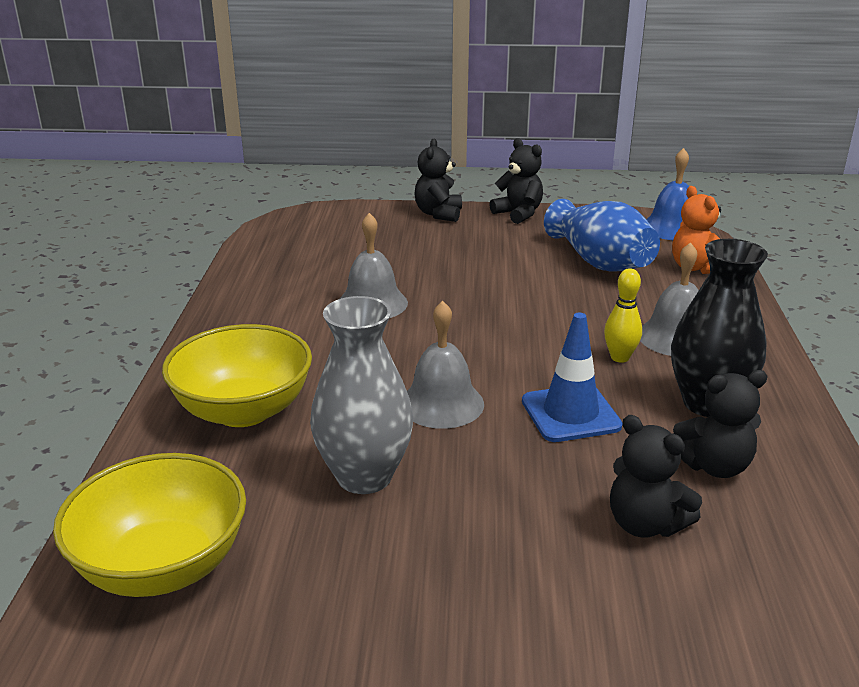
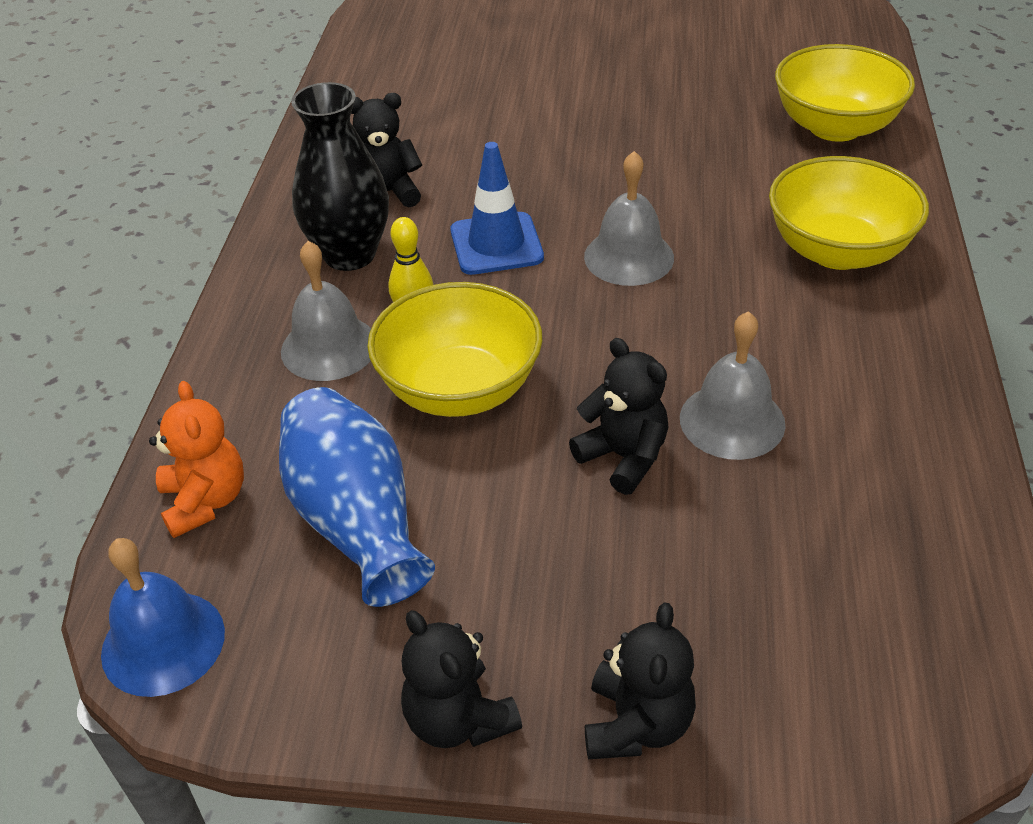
camera: 175 degrees left, 15 degrees up
grey vase [310,296,413,494] -> none
black teddy bear [610,415,702,538] -> black teddy bear moved to [569,338,668,495]
none -> yellow bowl [367,282,542,417]

